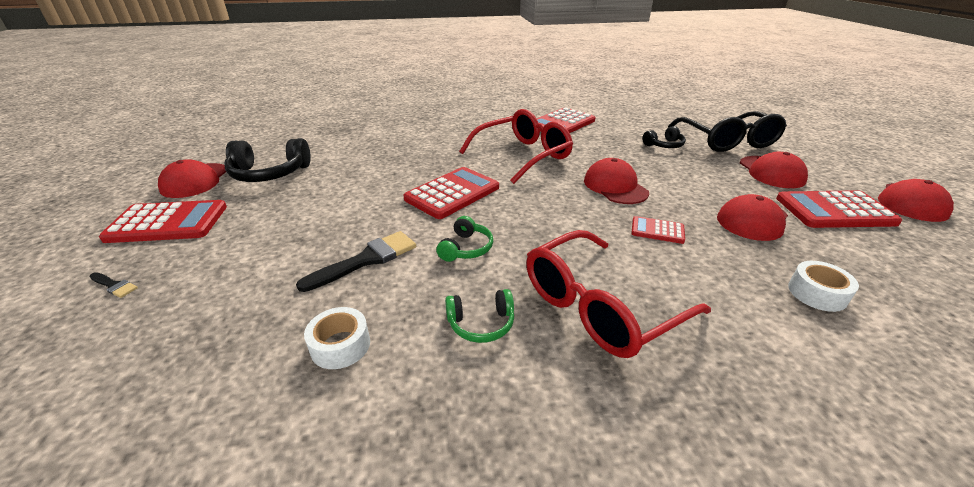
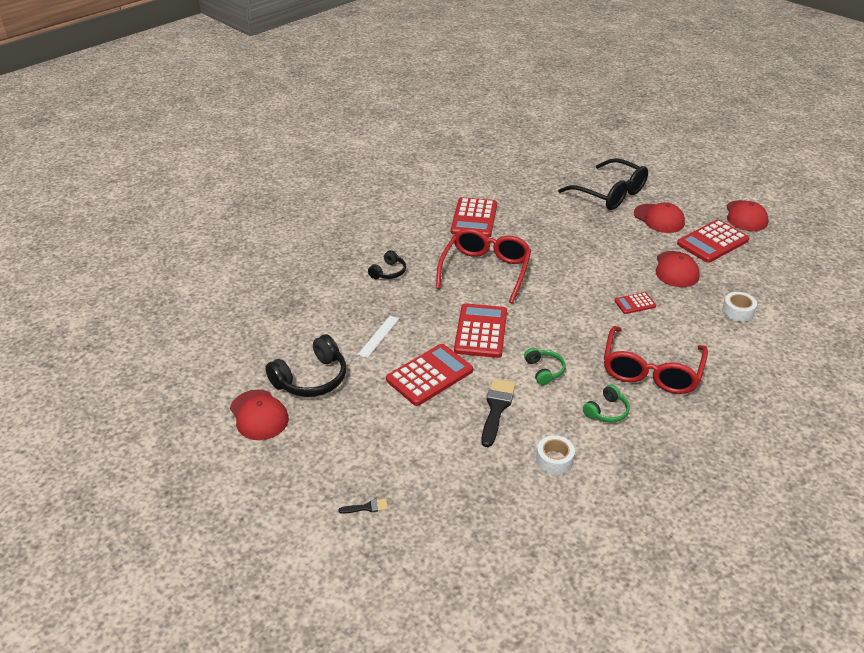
camera: 35 degrees left, 5 degrees up
red calculator [99,200,227,243] -> red calculator moved to [386,344,473,406]
red cap [584,158,649,204] -> none
black headphones [642,126,686,148] -> black headphones moved to [368,250,406,279]
none -> white ruler [358,316,399,358]

